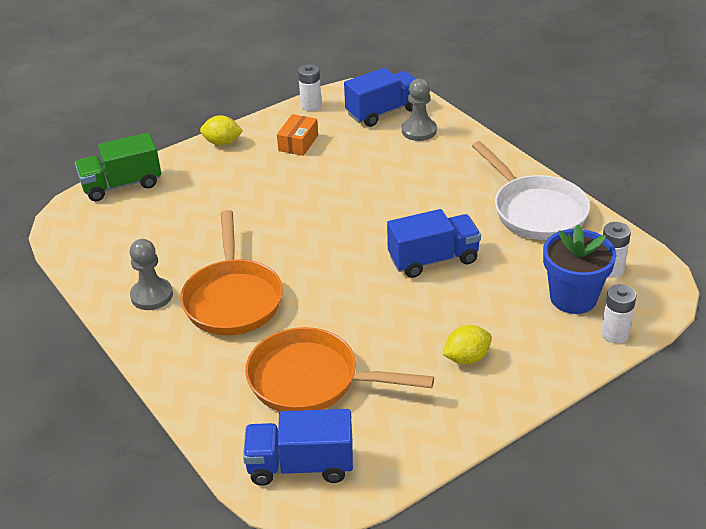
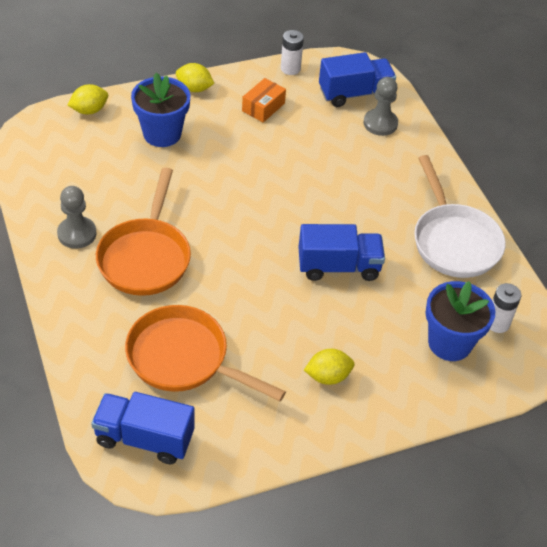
camera: 10 degrees right, 10 degrees up
green truck [75,133,161,202] -> yellow lemon [68,84,108,114]
white battery [601,284,636,343] -> none
none -> blue flower pot [131,73,190,147]

